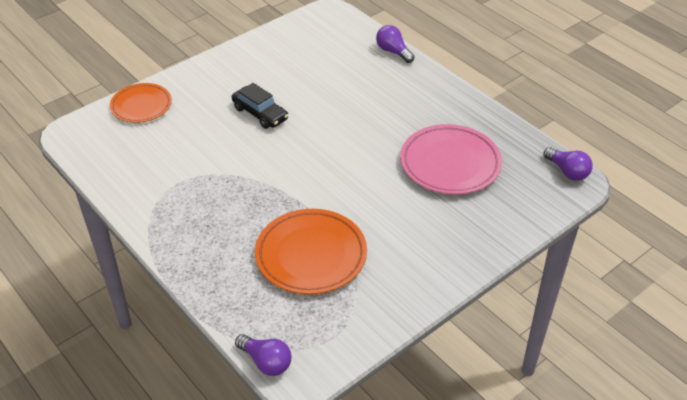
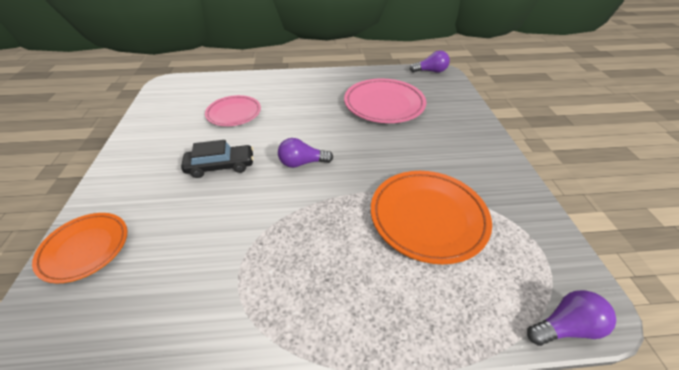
camera: 55 degrees left, 0 degrees up
purple light bulb [376,25,415,63] -> purple light bulb moved to [278,138,333,168]
none -> pink plate [205,95,261,126]

